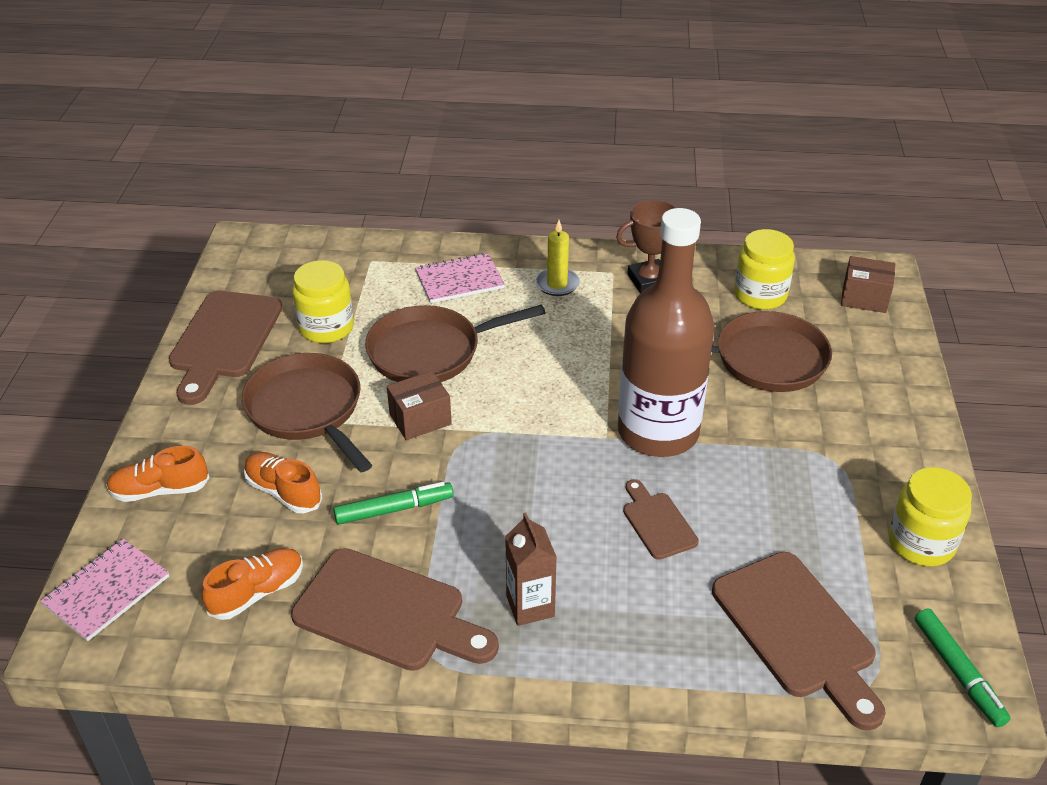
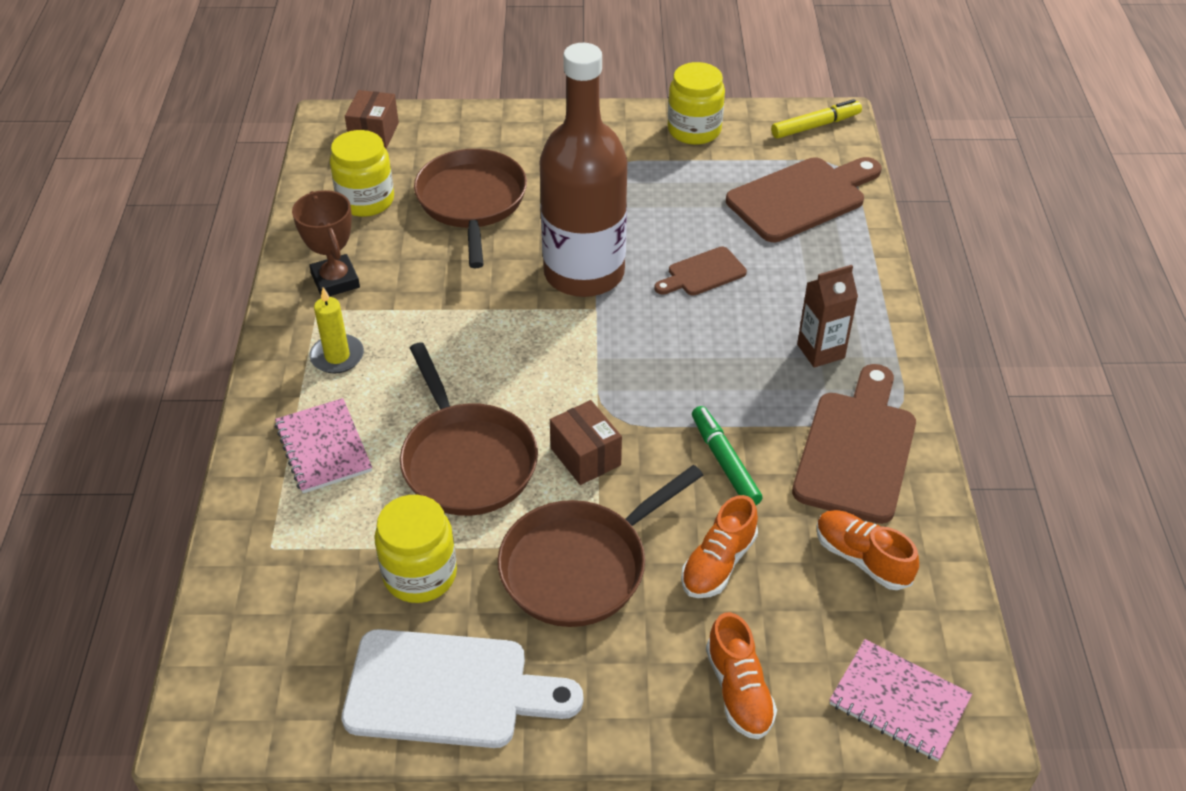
camera: 95 degrees left, 5 degrees up
brown cutting board [169,291,283,405] -> white cutting board [342,629,583,748]
green marker [915,608,1011,727] -> yellow marker [771,99,862,138]

